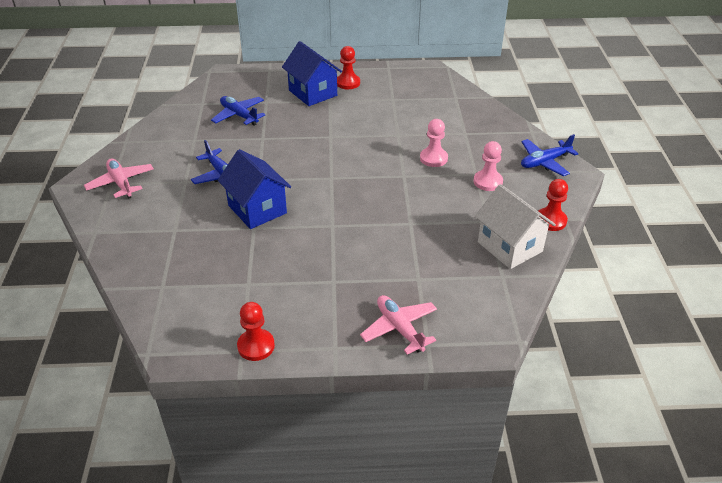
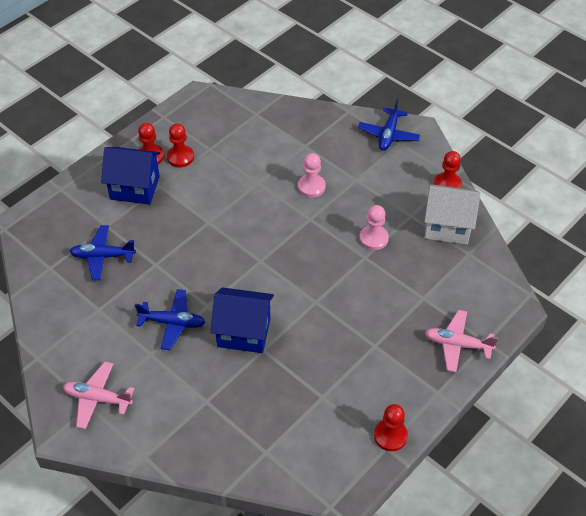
camera: 45 degrees left, 10 degrees up
pink pawn [473,141,503,191] -> pink pawn moved to [360,205,389,250]
none -> red pawn [167,124,194,167]

